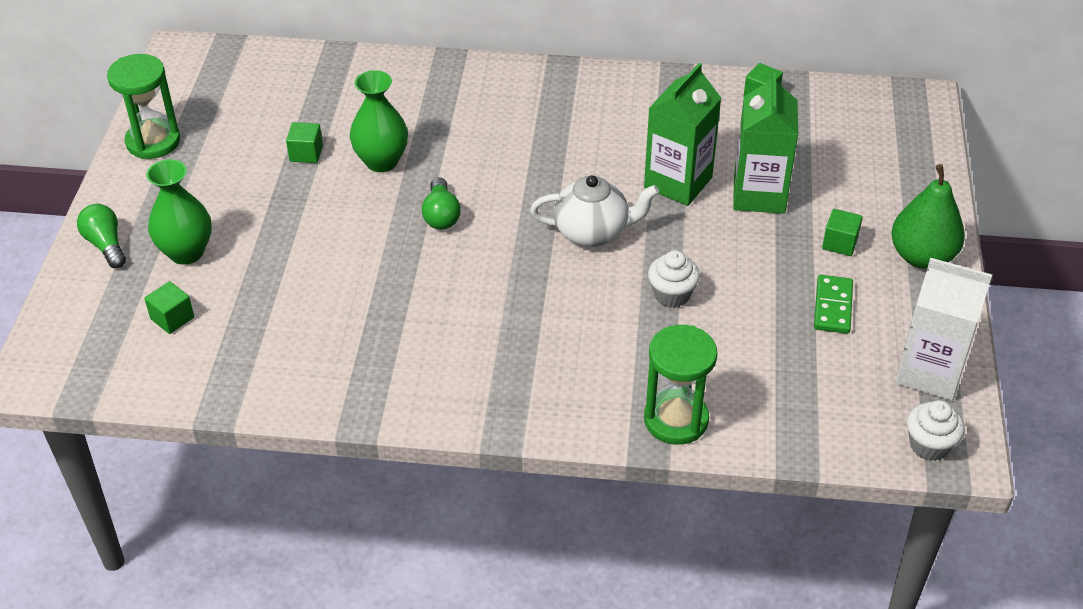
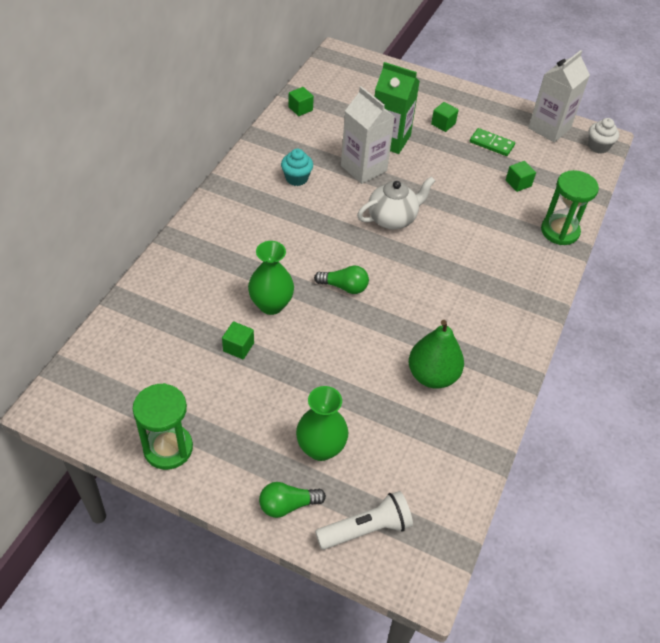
camera: 75 degrees left, 5 degrees up
green cube [144,281,194,334] -> green cube moved to [506,161,536,192]
white teapot [530,175,659,247] -> white teapot turned 45 degrees clockwise [357,176,435,229]
green carton [644,63,721,206] -> white carton [341,86,395,184]
white cupcake [648,250,700,308] -> none
green pear [891,164,965,269] -> green pear moved to [409,320,464,389]
none -> turquoise cupcake [281,149,313,186]
none -> white flashlight [315,491,413,550]

